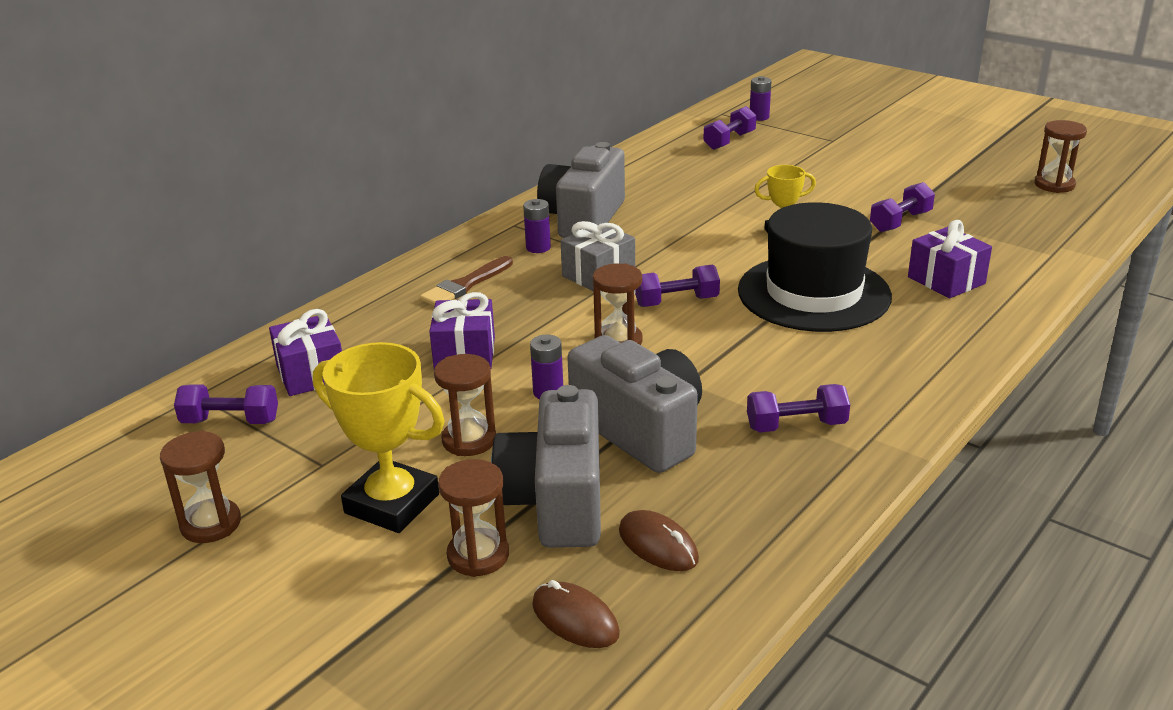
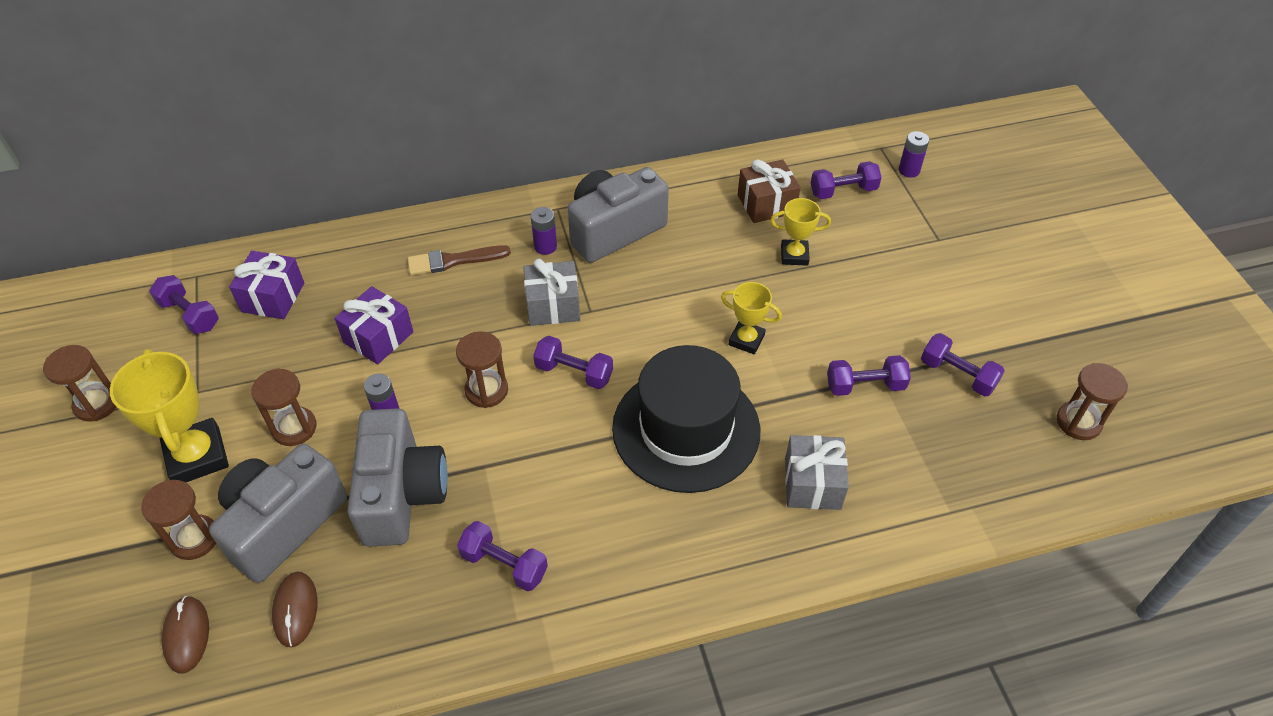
camera: 35 degrees right, 20 degrees up
purple gift [908,220,992,298] -> grey gift [785,435,849,510]
none -> brown gift [738,159,801,223]
none -> yellow trophy [770,198,831,266]
none -> purple dumbbell [921,333,1005,396]

